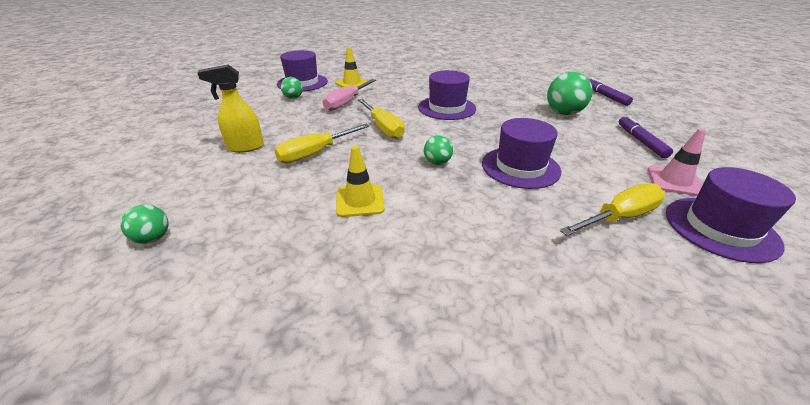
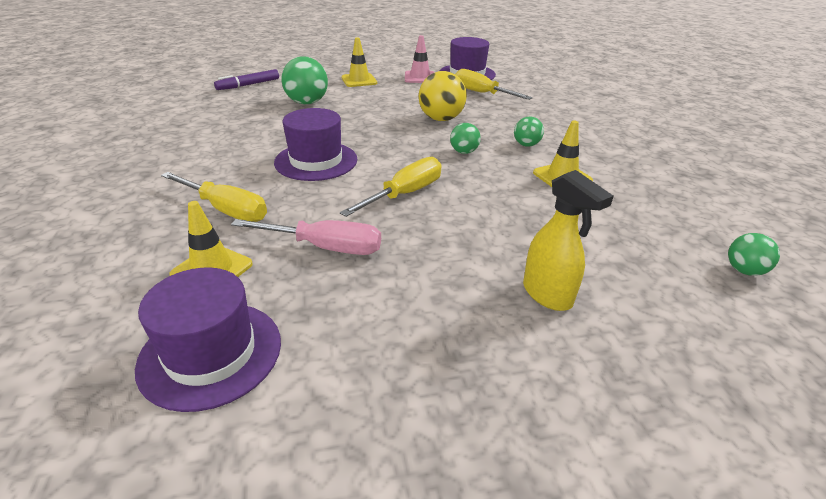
camera: 110 degrees left, 0 degrees up
yellow screwdriver [274,124,370,163] -> yellow screwdriver moved to [161,172,267,222]
green ball [281,77,303,99] -> green ball moved to [514,117,544,147]
purple hat [482,118,561,189] -> yellow ball [418,71,467,121]
purple marker [619,116,673,158] -> yellow traffic cone [341,37,377,87]

